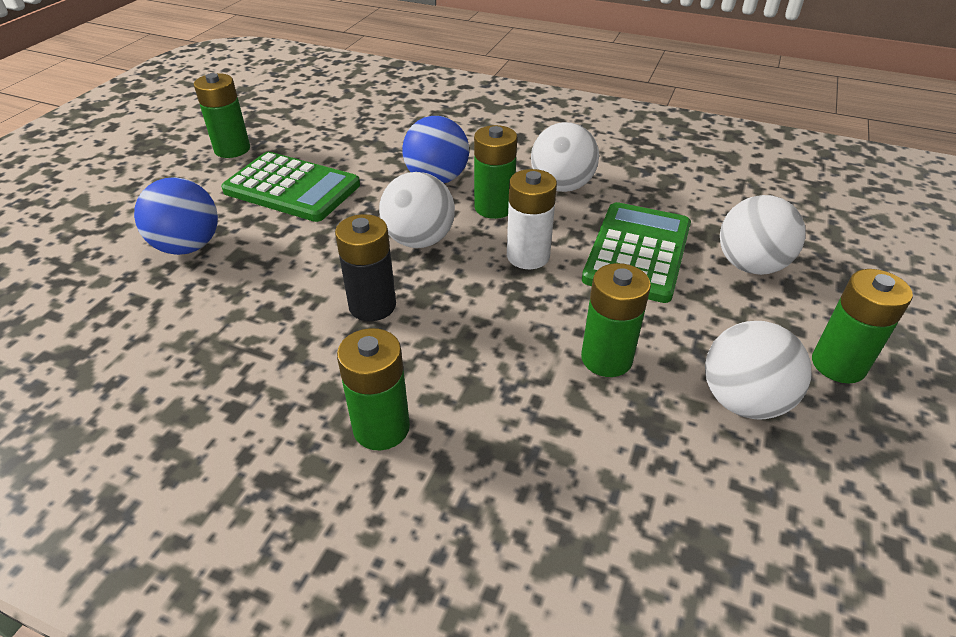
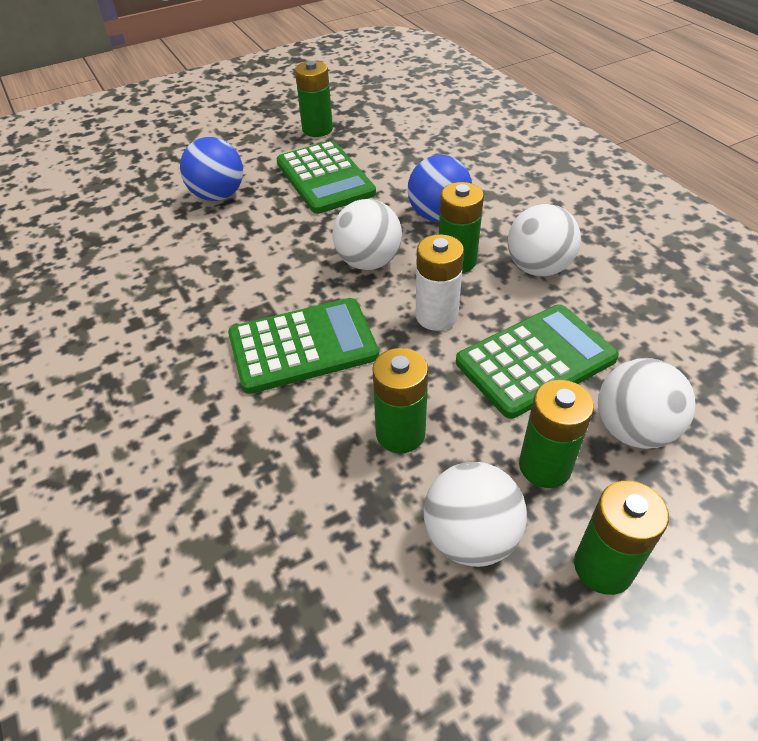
camera: 40 degrees right, 5 degrees up
black battery [335,214,396,321] -> none
green battery [337,328,410,450] -> green battery moved to [519,380,594,488]
none -> green calculator [228,298,379,394]

